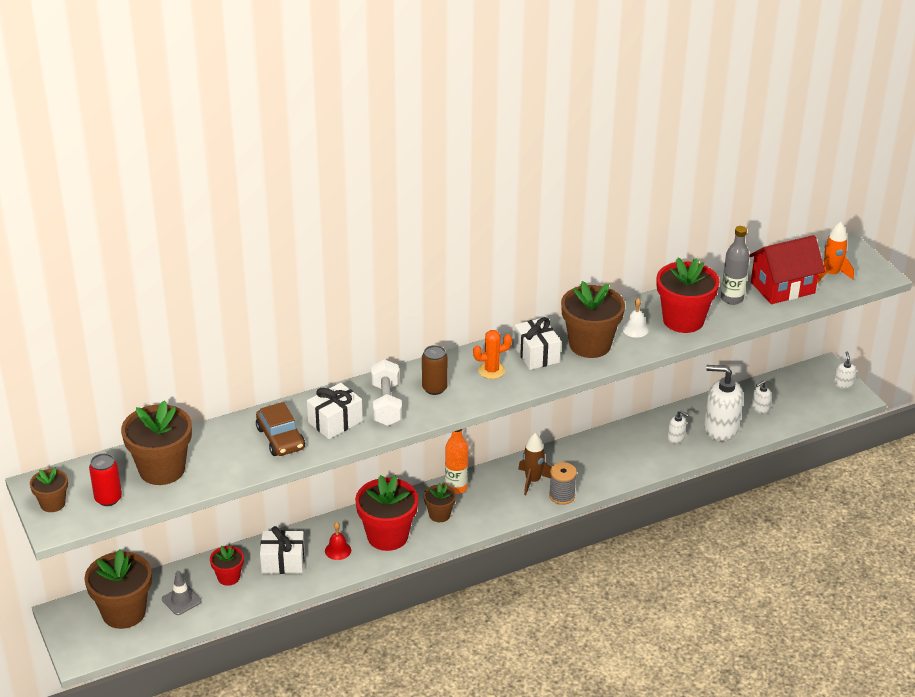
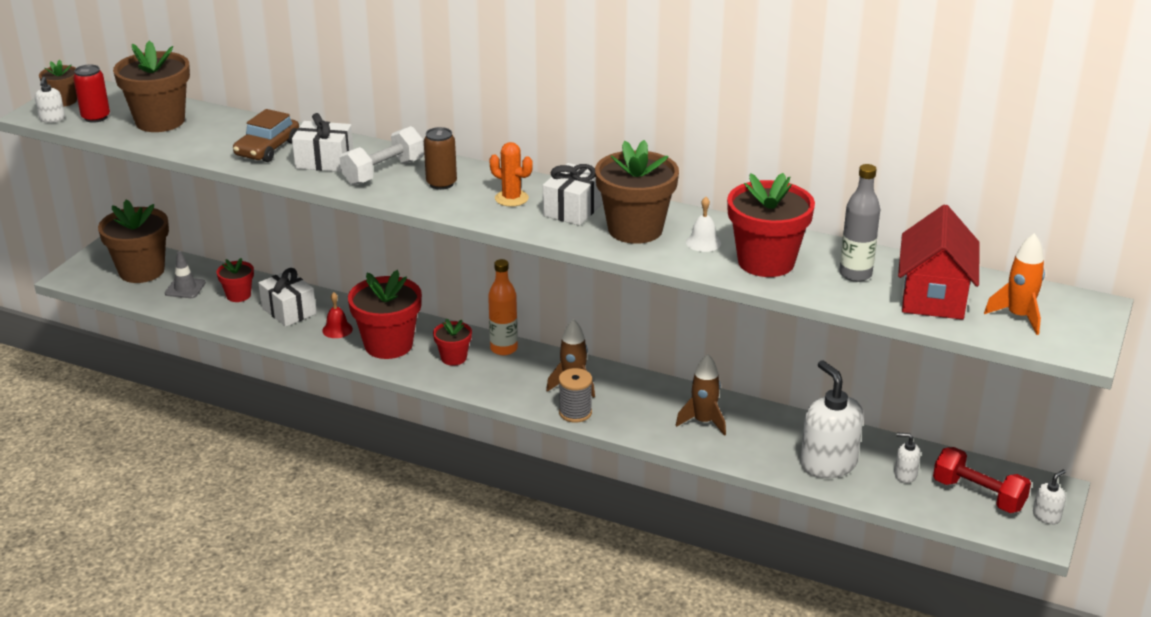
camera: 50 degrees right, 5 degrees down
brown flower pot [424,483,456,522] -> red flower pot [433,318,472,366]
white soap dispenser [668,410,689,444] -> white soap dispenser moved to [35,77,65,123]
red house [749,235,825,304] -> red house turned 75 degrees clockwise [898,204,980,320]
none -> brown rocket [676,354,726,436]
none -> red dumbbell [933,447,1031,513]

